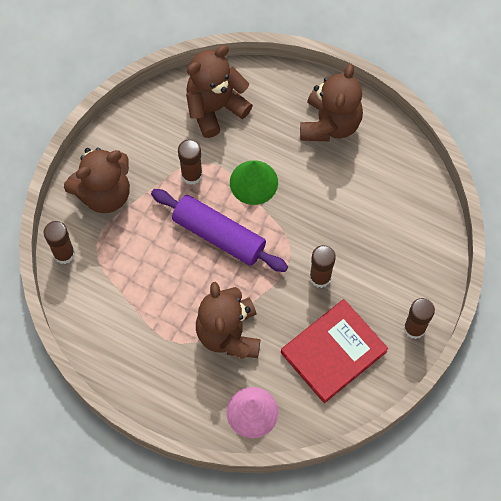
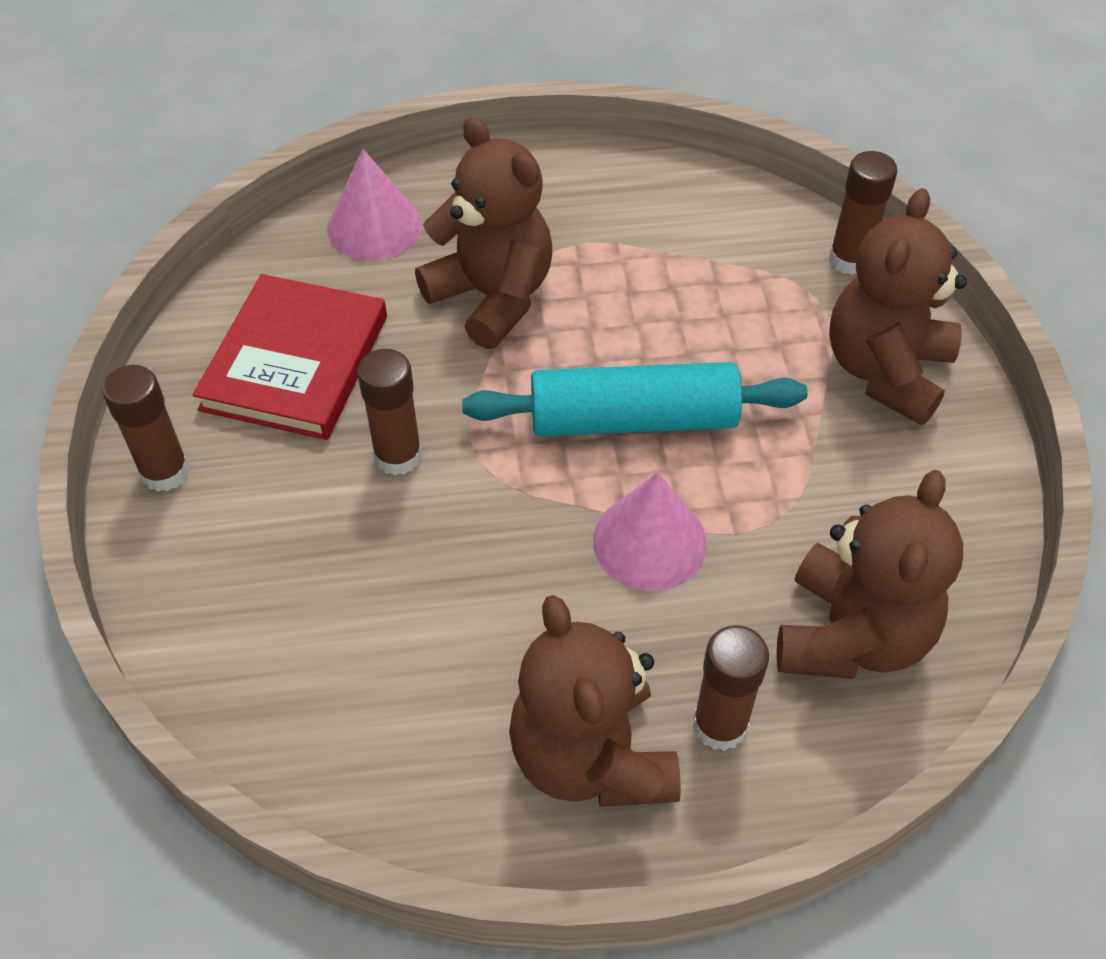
camera: 145 degrees right, 15 degrees down
purple rolling pin [151,189,288,272] -> turquoise rolling pin [462,362,808,436]
brown glue stick [178,139,203,185] -> brown glue stick moved to [693,625,769,751]
green cone [230,160,278,205] -> pink cone [593,472,707,591]

